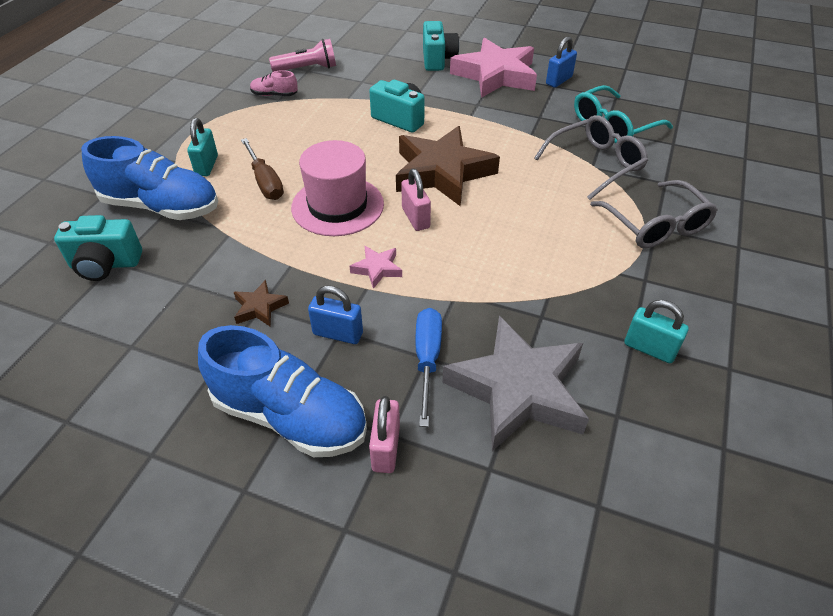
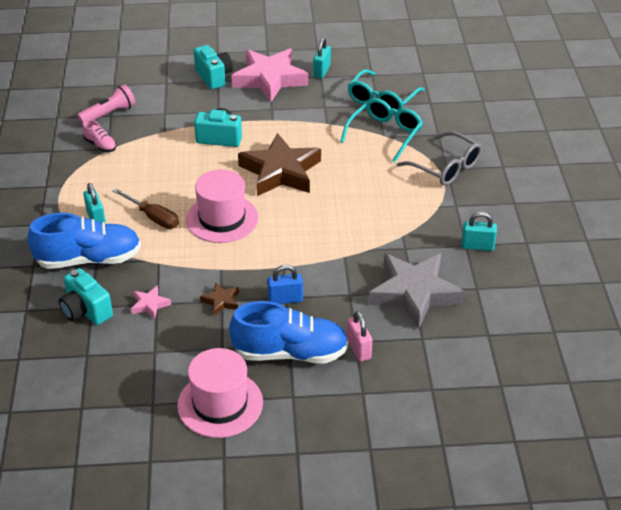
camera: 25 degrees left, 5 degrees down
turquoise camera [54,215,142,281] -> turquoise camera turned 75 degrees clockwise [59,268,113,325]
pink shoe [250,70,298,96] -> pink shoe turned 120 degrees counterclockwise [82,120,116,152]
pink star [349,246,402,289] -> pink star moved to [131,285,171,319]
pink padlock [401,169,431,231] -> none
blue screwdriver [416,308,442,427] -> none
grey glasses [534,115,648,200] -> turquoise glasses [340,98,423,162]
blue padlock [546,36,577,88] -> turquoise padlock [313,38,331,79]
none -> pink hat [177,348,263,438]

